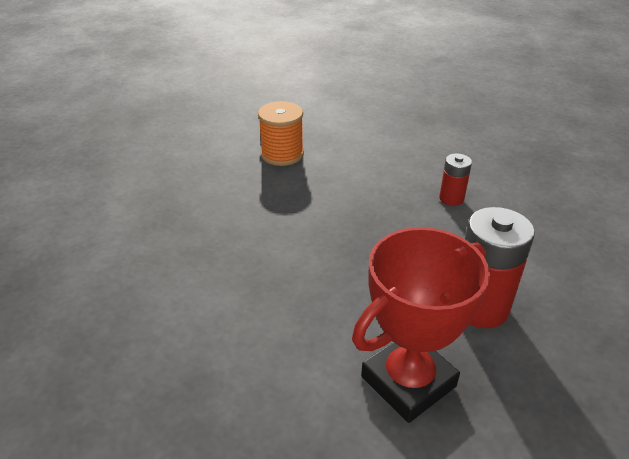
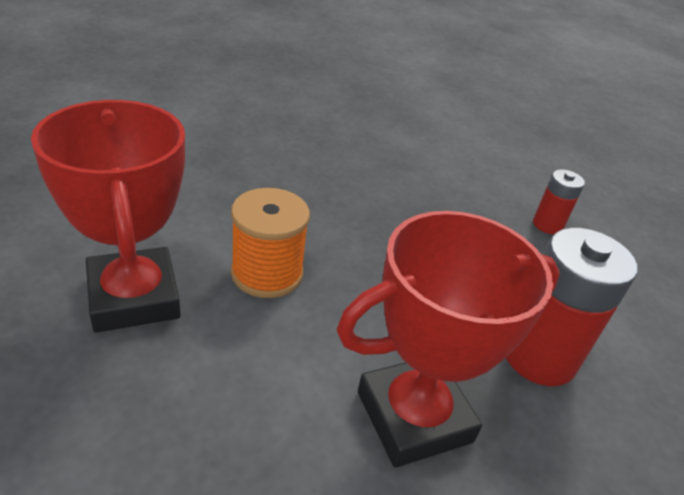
camera: 10 degrees right, 0 degrees up
orange spool [258,101,304,166] -> orange spool moved to [231,188,310,298]
none -> red trophy [31,100,185,333]

